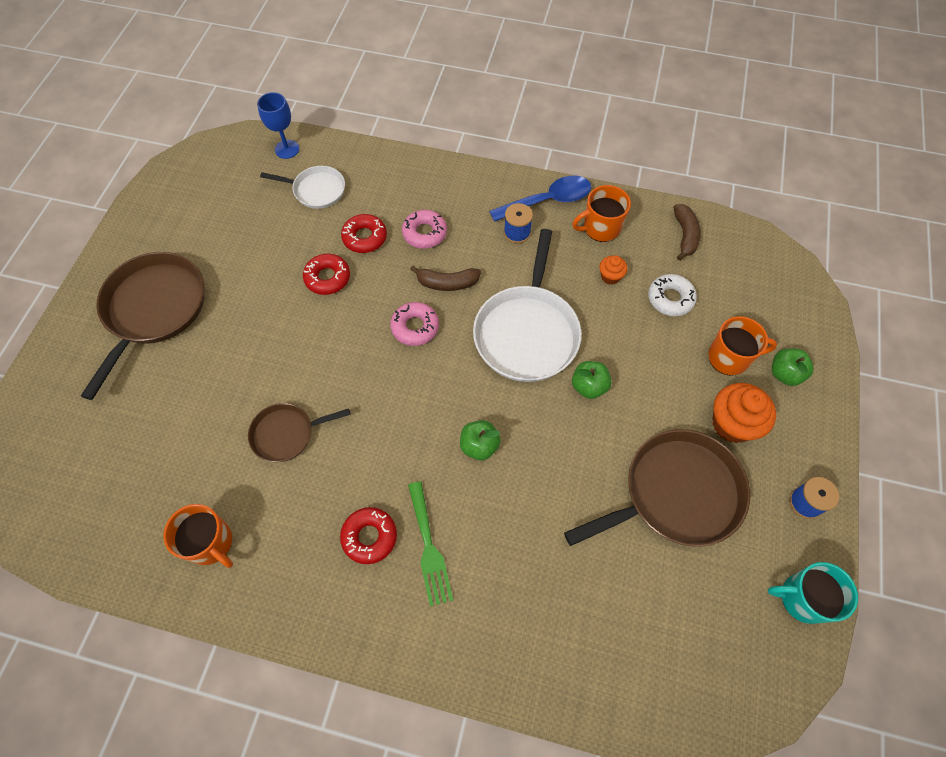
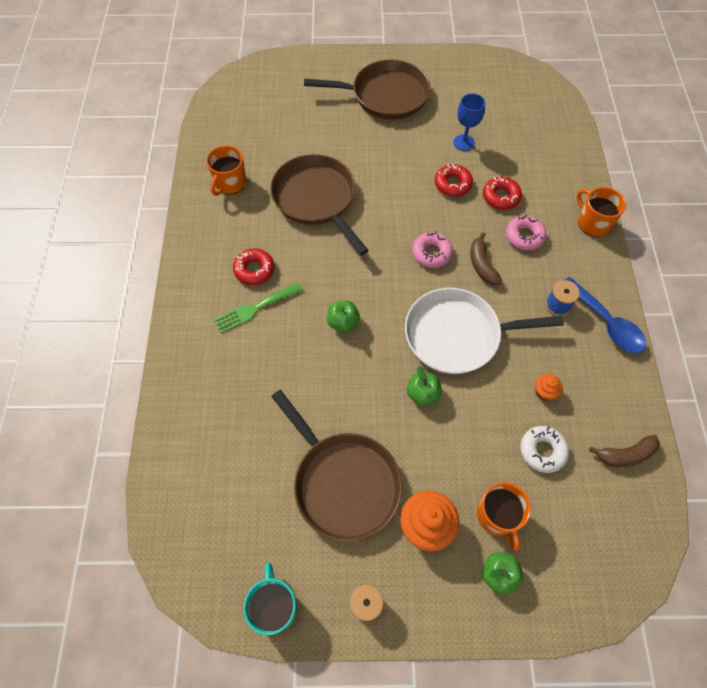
camera: 75 degrees right, 0 degrees up
brown pan [248,403,351,462] -> brown pan [270,154,369,255], size x1.82
blue goblet [257,92,299,159] -> blue goblet moved to [454,93,485,151]
white pan [260,166,345,209] -> none
orange mug [572,185,631,242] -> orange mug moved to [577,187,626,237]

